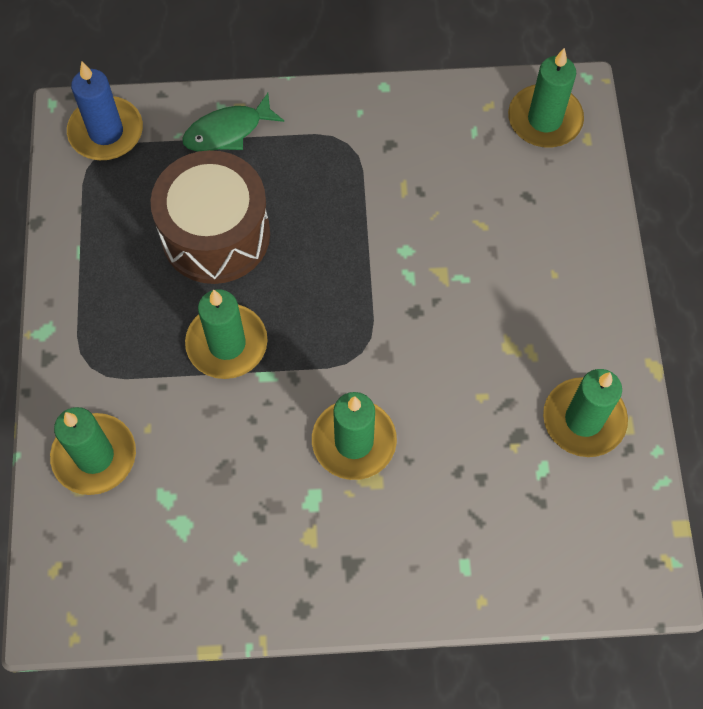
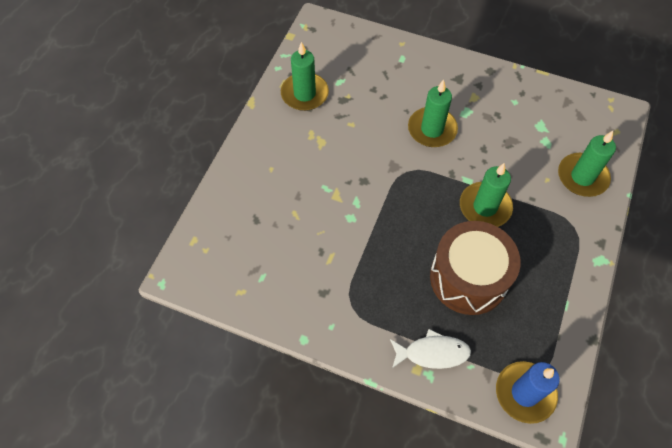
camera: 155 degrees left, 5 degrees down
green fish [182,93,284,151] -> white fish [390,329,471,369]
green candle [508,48,584,148] -> none

